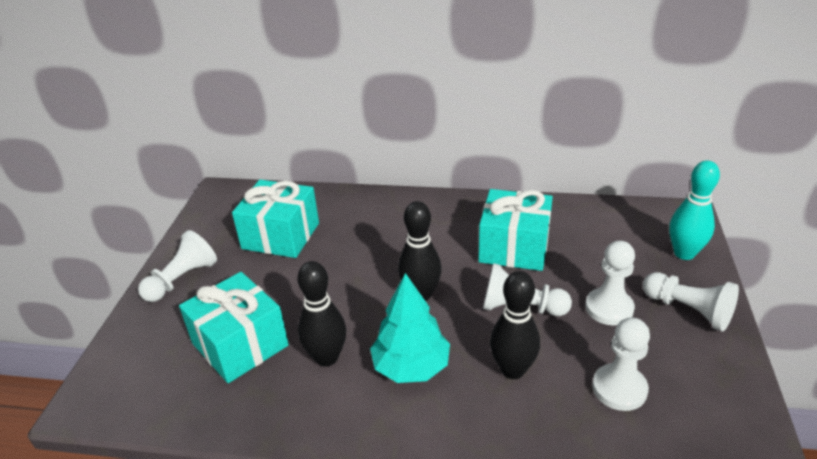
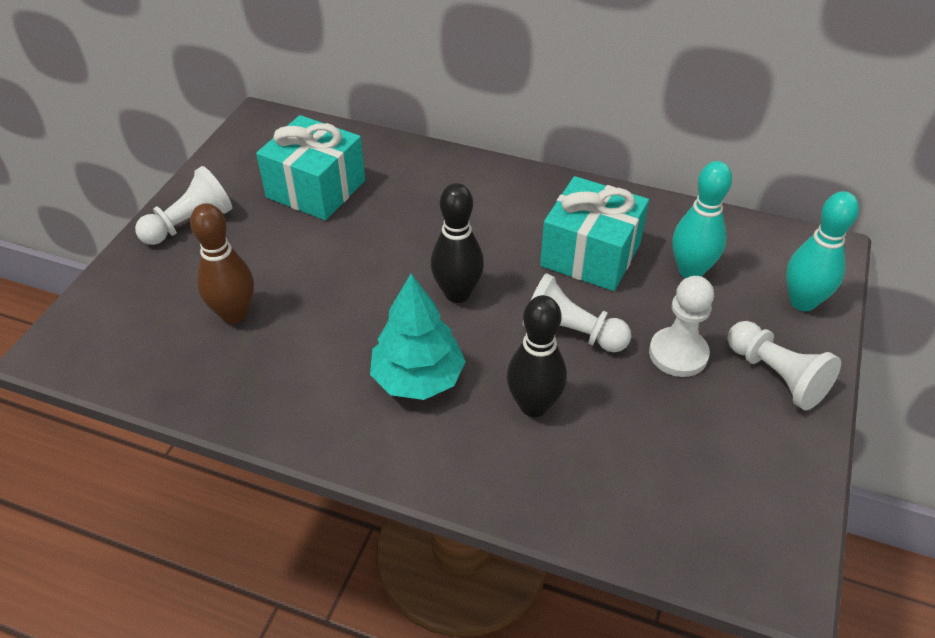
camera: 10 degrees right, 10 degrees up
turquoise gift [179,272,289,383] -> brown bowling pin [190,204,254,324]
black bowling pin [297,261,346,367] -> none
white pawn [592,317,650,411] -> none
none -> turquoise bowling pin [672,161,732,278]

